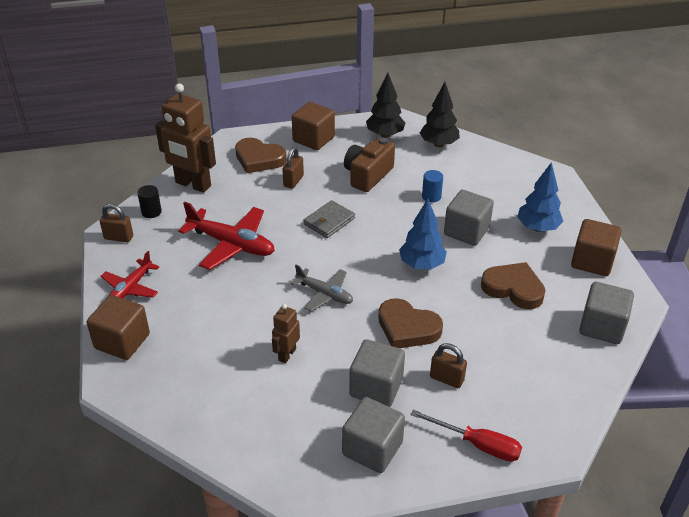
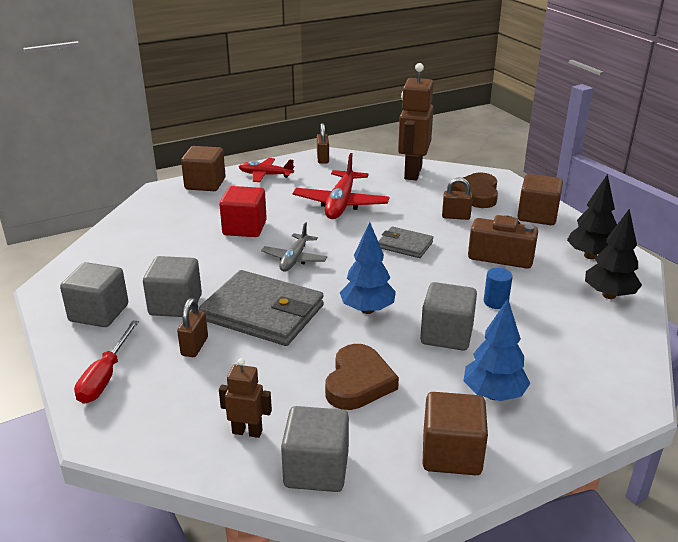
camera: 75 degrees right, 10 degrees down
black cylinder [137,185,162,218] -> none
brown robot [272,304,300,363] -> brown robot moved to [219,358,272,438]
brown heart [378,298,443,348] -> grey wallet [199,270,324,346]
none -> red cube [219,186,267,237]

